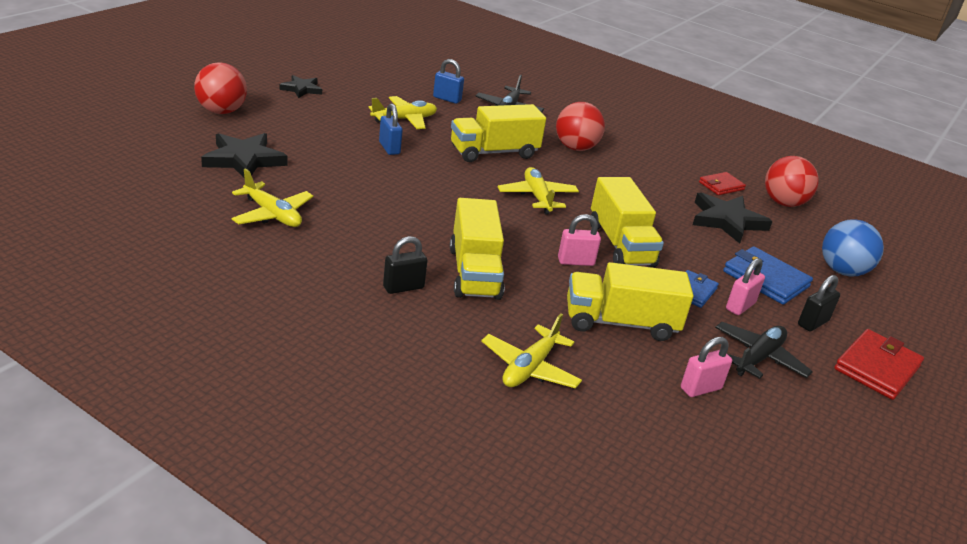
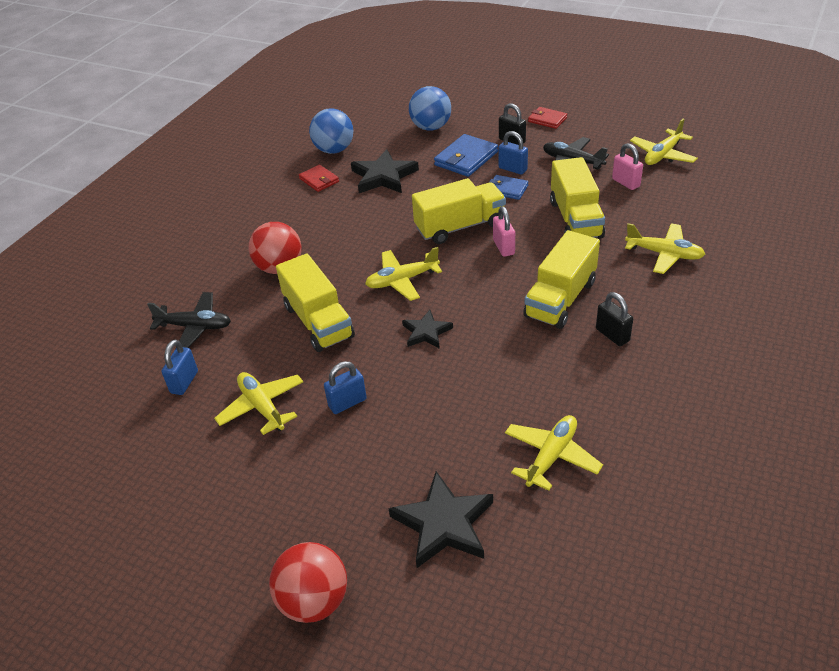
camera: 90 degrees left, 10 degrees up
black star [279,75,322,98] -> black star moved to [402,310,453,349]
yellow truck [450,198,504,300] -> yellow truck turned 135 degrees clockwise [523,230,600,329]
pink padlock [726,258,765,315] -> blue padlock [498,131,528,175]
red ball [765,156,819,207] -> blue ball [309,108,353,154]
red wallet [834,329,924,400] -> red wallet [528,107,567,129], size x0.62
none -> yellow plane [630,119,698,165]

